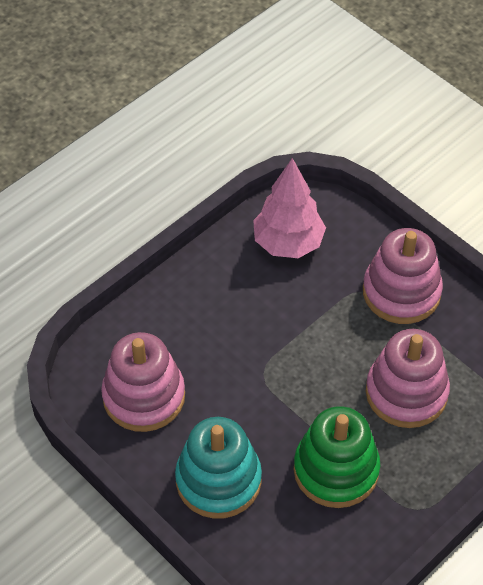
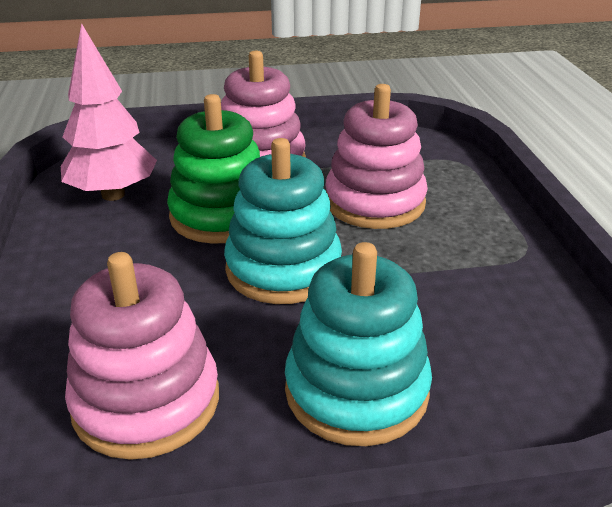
camera: 55 degrees left, 20 degrees down
green stacking toy [294,406,380,508] -> green stacking toy moved to [167,94,260,244]
none -> turquoise stacking toy [224,138,342,304]

